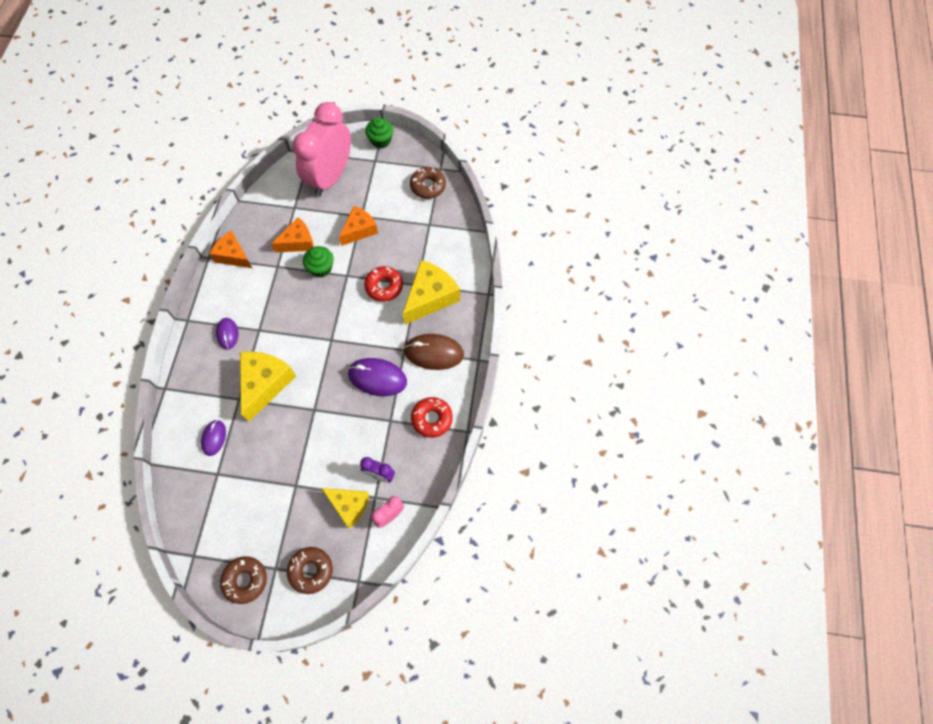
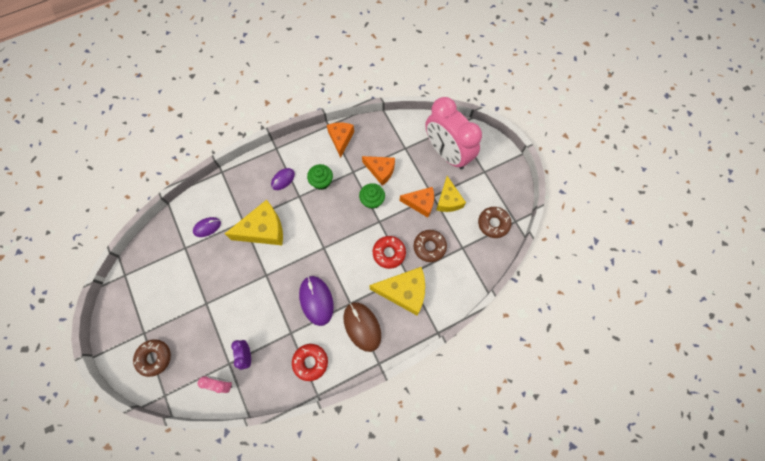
camera: 55 degrees right, 5 degrees up
brown donut [220,556,267,604] -> brown donut moved to [414,230,447,262]
pink clock [292,102,351,196] -> pink clock turned 120 degrees counterclockwise [425,97,482,169]
yellow cheese [321,488,369,529] -> yellow cheese moved to [436,176,466,212]
green cupcake [365,117,393,148] -> green cupcake moved to [307,164,333,190]

